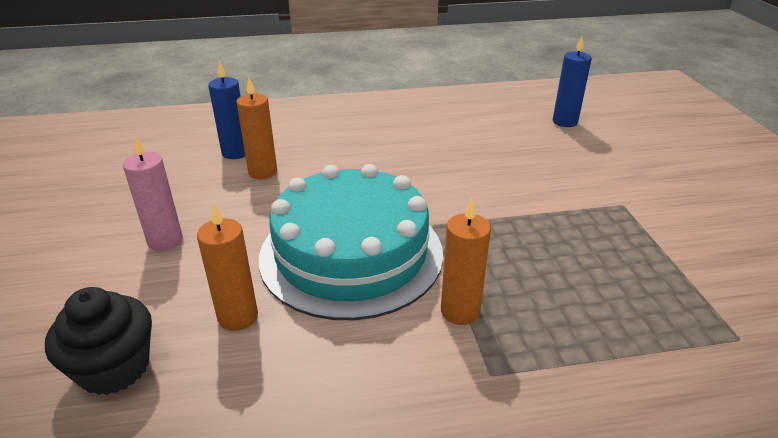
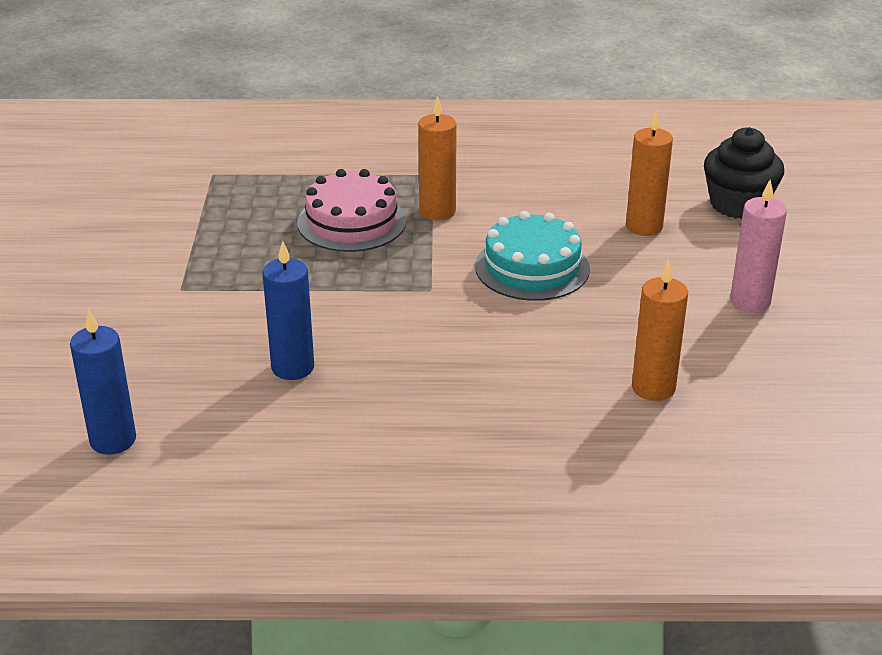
camera: 170 degrees left, 0 degrees up
blue candle [208,61,245,159] -> blue candle moved to [263,241,314,380]
turquoise cake [259,164,443,320] -> turquoise cake [475,211,590,301], size x0.56
none -> pink cake [297,169,407,252]

